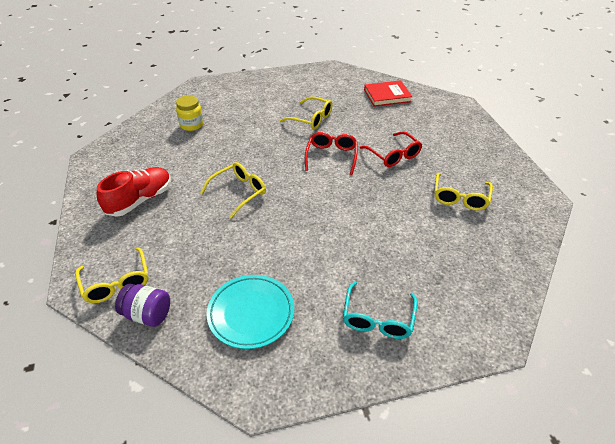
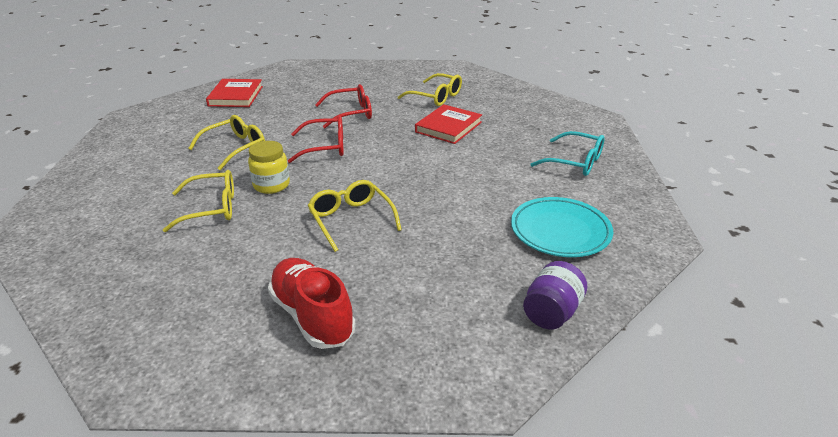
camera: 75 degrees left, 10 degrees down
yellow glasses [75,248,149,303] -> yellow glasses moved to [163,170,234,232]
yellow jar [176,95,204,131] -> yellow jar moved to [248,141,290,194]
red glasses [305,132,358,175] -> red glasses turned 150 degrees clockwise [288,115,344,163]
none -> red book [415,104,482,144]

